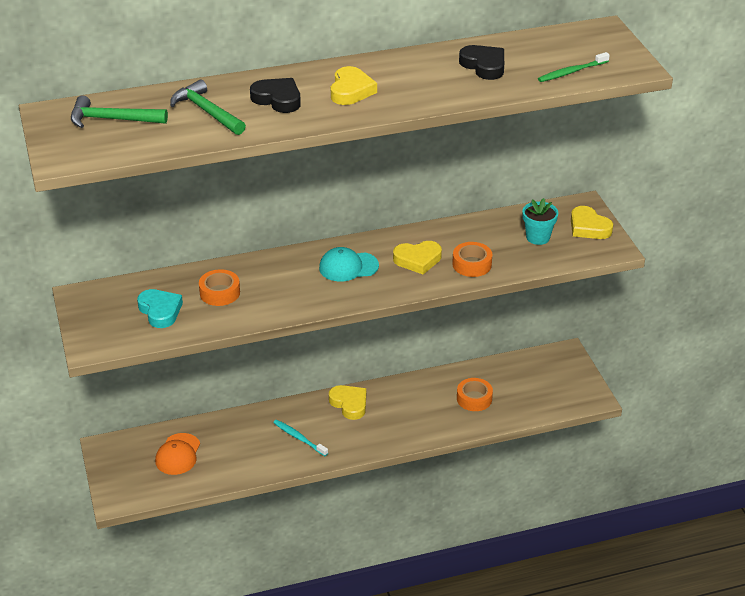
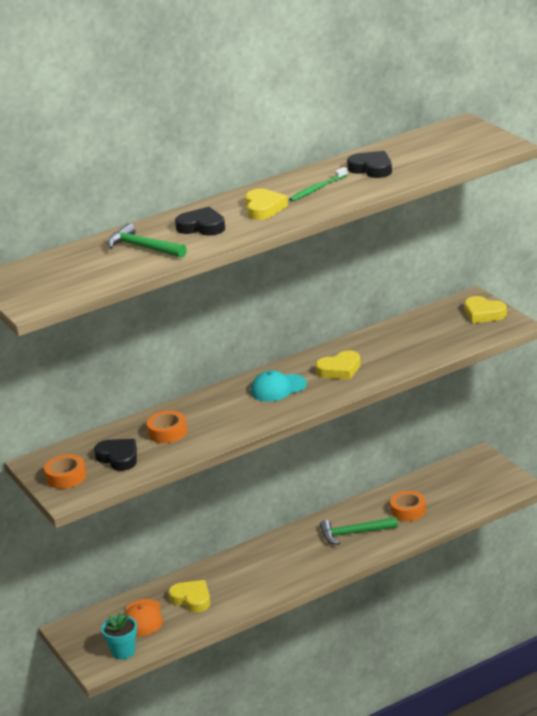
camera: 10 degrees left, 10 degrees down
green hammer [71,95,168,128] -> green hammer moved to [320,517,398,545]
turquoise heart [137,289,183,328] -> black heart [94,439,137,471]
turquoise toothbrush [273,420,328,456] -> none
yellow heart [329,385,366,420] -> yellow heart moved to [168,580,211,612]
orange tape [452,242,492,277] -> orange tape moved to [44,455,86,489]
turquoise flower pot [522,198,558,245] -> turquoise flower pot moved to [101,613,137,659]
green toothbrush [538,52,610,82] -> green toothbrush moved to [289,167,348,201]

